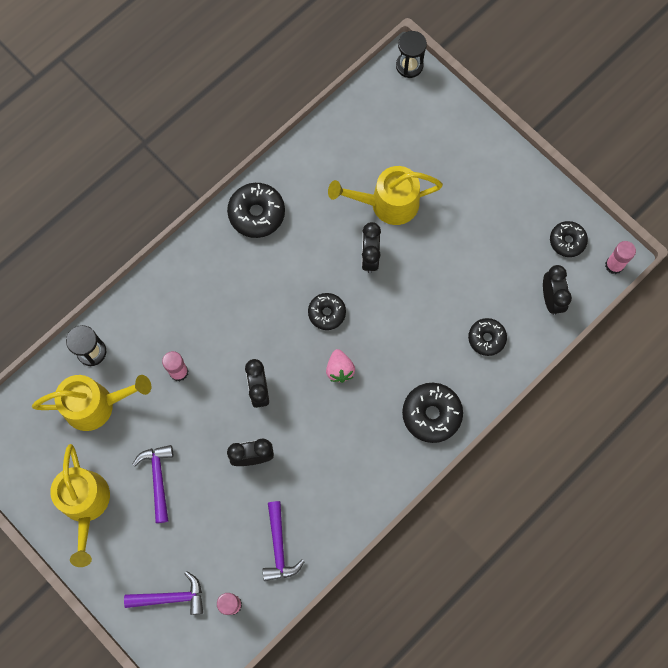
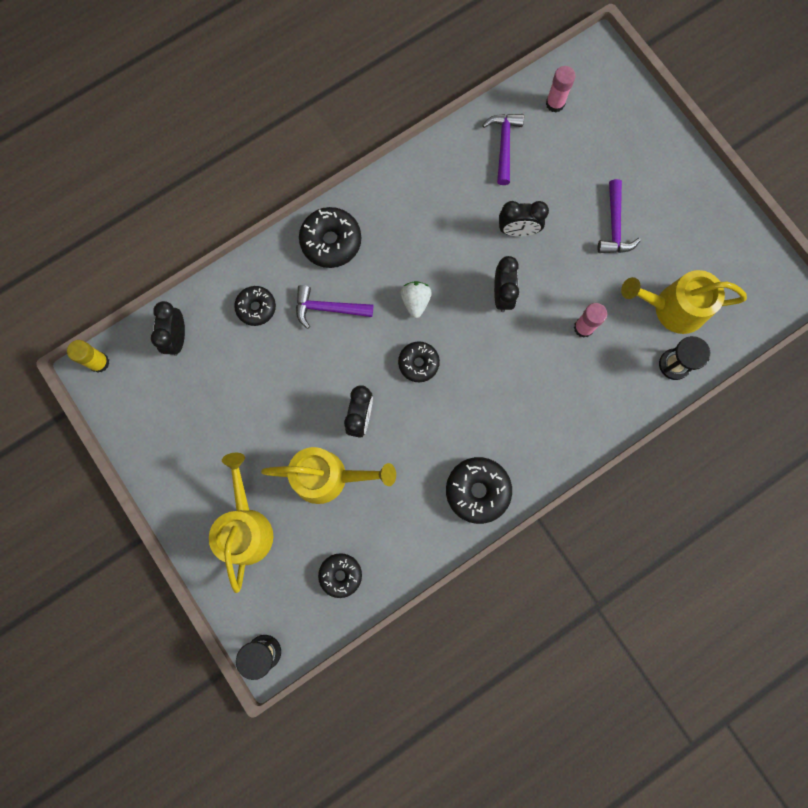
camera: 170 degrees left, 5 degrees up
yellow watering can [50,444,110,567] -> yellow watering can moved to [209,453,273,593]
purple hammer [124,571,203,615] -> purple hammer moved to [296,285,373,329]
pink strawberry [326,349,355,383] -> white strawberry [401,281,432,318]
black donut [550,221,588,257] -> black donut moved to [318,553,362,598]
pink glue stick [605,241,636,274] -> yellow glue stick [67,340,109,373]

